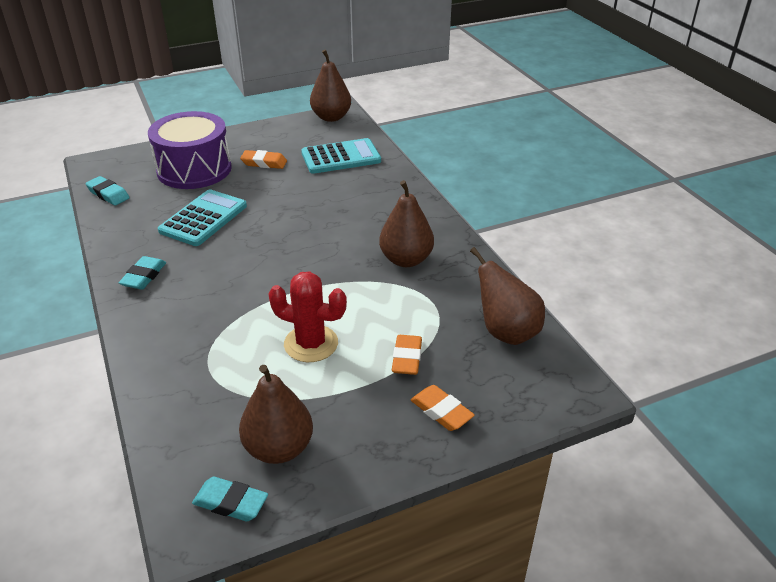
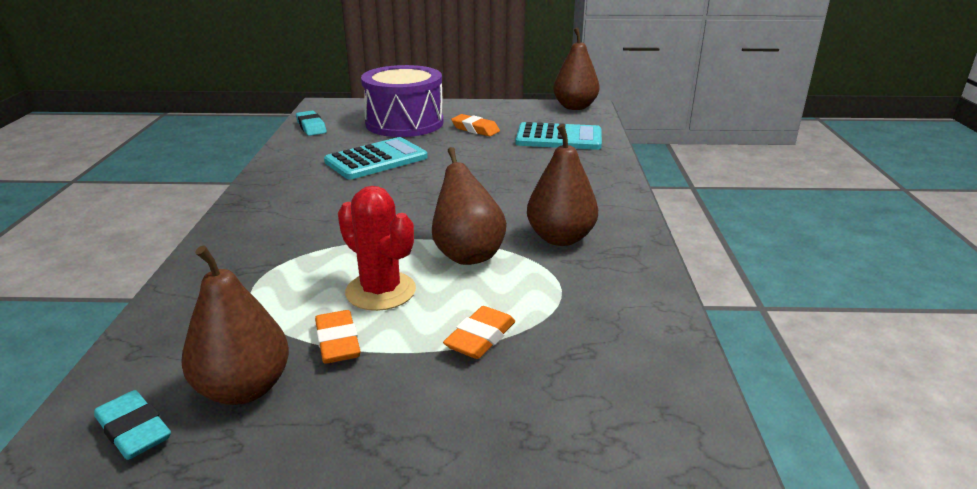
camera: 25 degrees right, 10 degrees down
turquoise eraser [119,256,166,289] -> none
orange eraser [411,385,475,431] -> orange eraser moved to [315,310,360,364]
brown pear [470,247,545,345] -> brown pear moved to [432,147,507,265]

